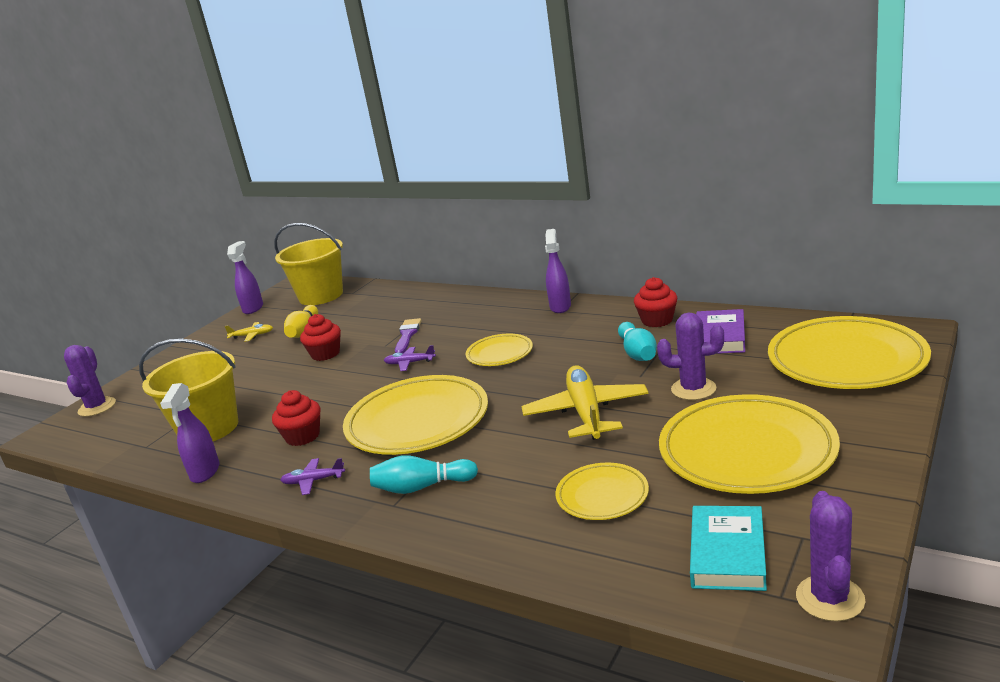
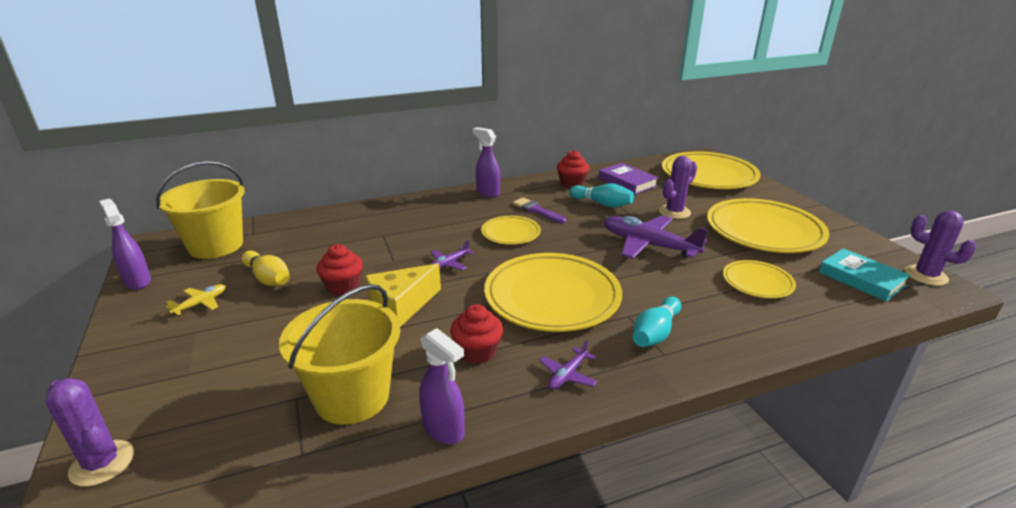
camera: 55 degrees left, 5 degrees up
purple brush [395,318,422,353] -> purple brush moved to [513,197,566,224]
yellow plane [521,366,648,440] -> purple plane [604,215,708,259]
none -> yellow cheese [365,263,441,327]

